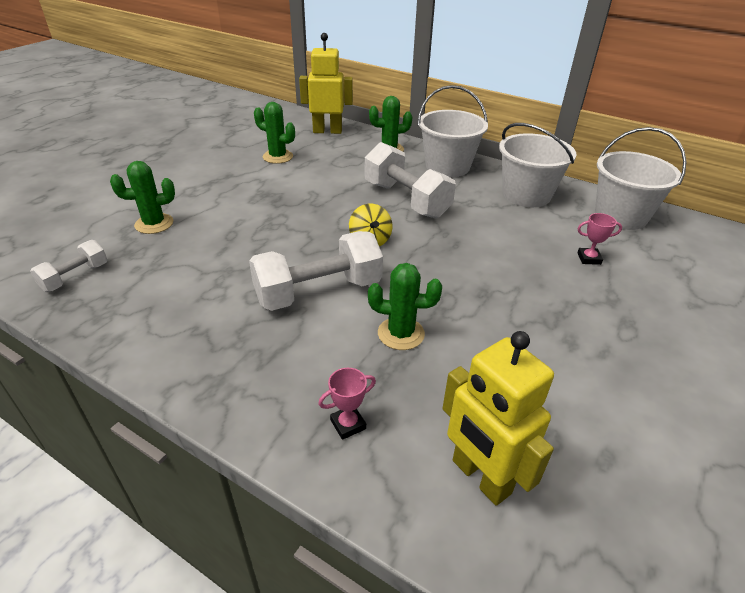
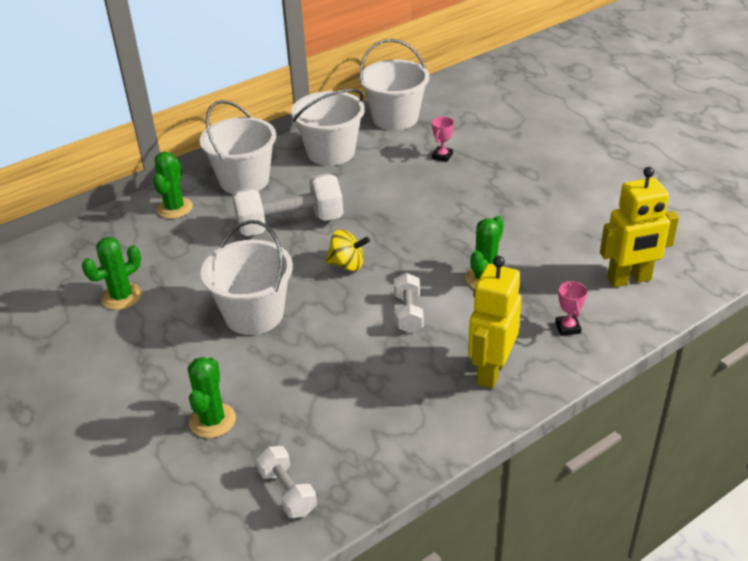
camera: 65 degrees left, 0 degrees up
white dumbbell [249,231,383,311] -> white dumbbell [394,273,423,333], size x0.53
yellow robot [299,33,353,134] -> yellow robot moved to [468,256,521,389]
none -> white bucket [201,220,293,335]

